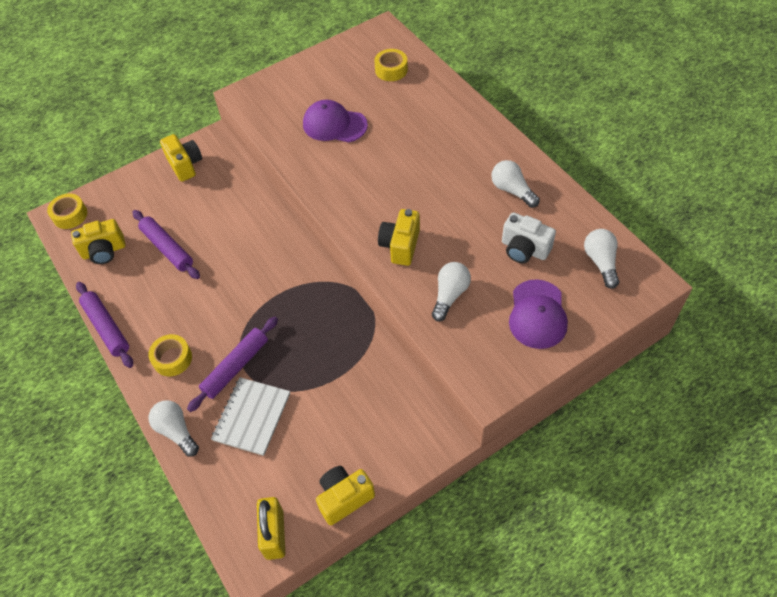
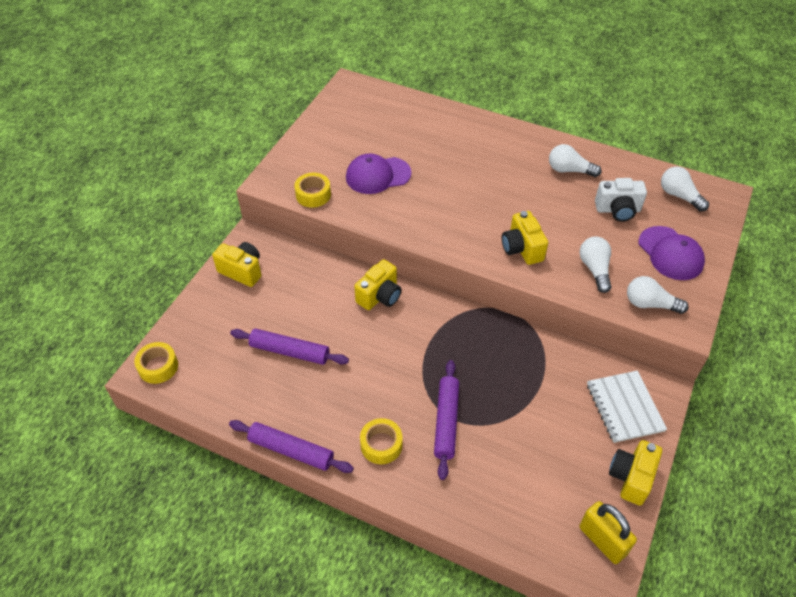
camera: 35 degrees left, 5 degrees down
yellow camera [71,219,125,264] -> yellow camera moved to [354,259,402,310]
white light bulb [149,400,199,457] -> white light bulb moved to [627,276,689,314]
white notebook [211,377,290,456] -> white notebook moved to [587,371,667,443]
yellow tape [374,49,408,81] -> yellow tape moved to [294,173,331,208]

